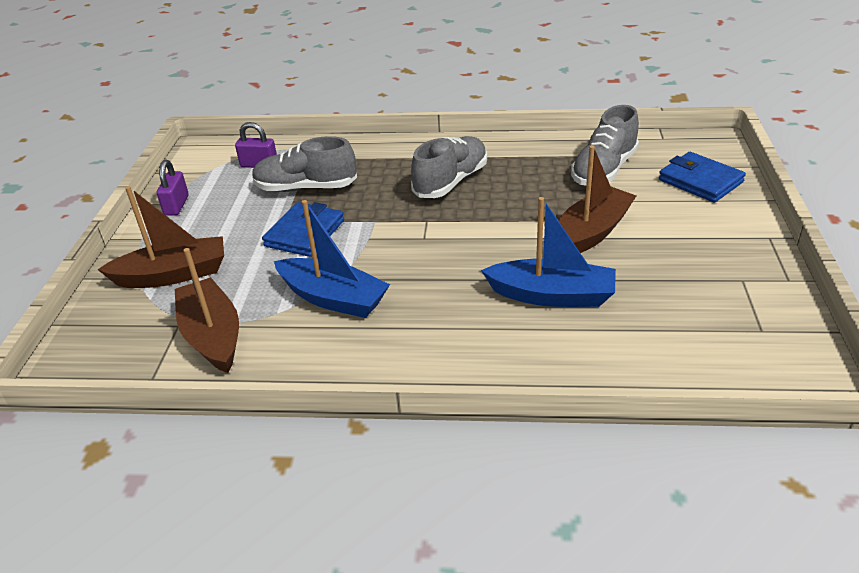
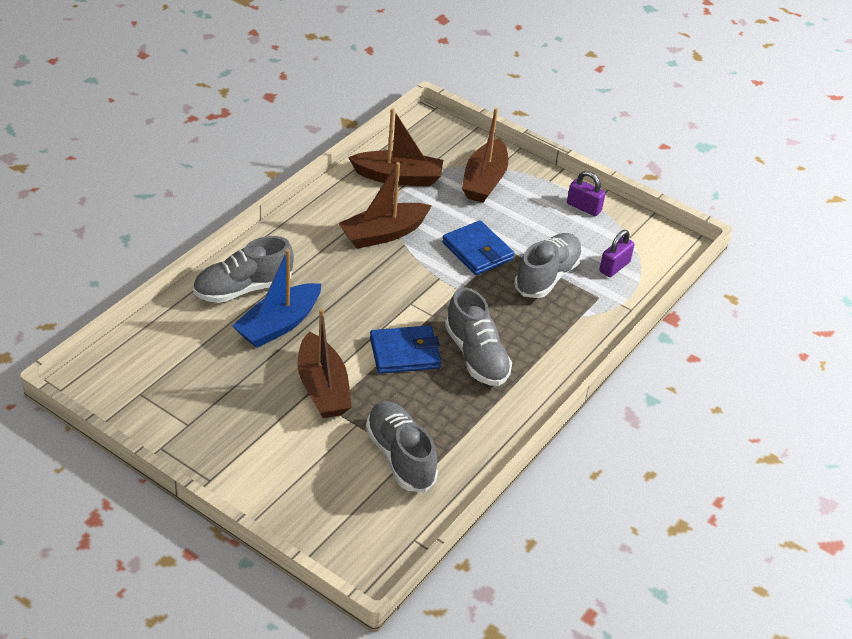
camera: 115 degrees right, 5 degrees up
blue boat [274,200,390,318] -> brown boat [338,162,432,249]
blue wallet [659,152,746,203] -> blue wallet moved to [370,325,441,374]
none -> grey shoe [193,236,294,303]

